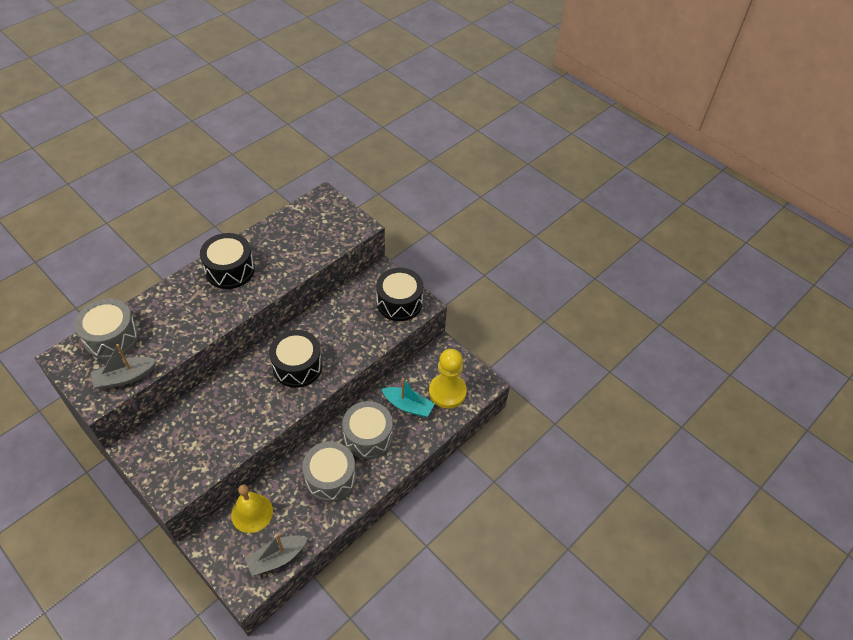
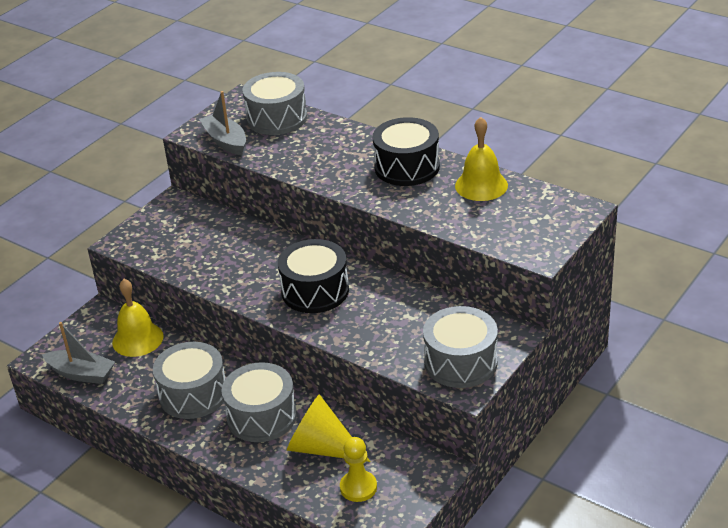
camera: 85 degrees right, 15 degrees down
grey boat [245,534,307,576] -> grey boat turned 150 degrees clockwise [42,322,115,384]
black drum [376,268,423,321] -> grey drum [423,306,498,388]
turquoise boat [381,378,435,417] -> yellow cone [287,394,371,462]
yellow pawn [429,349,467,408] -> yellow pawn [340,437,377,502], size x0.62
none -> yellow bell [455,117,508,201]

